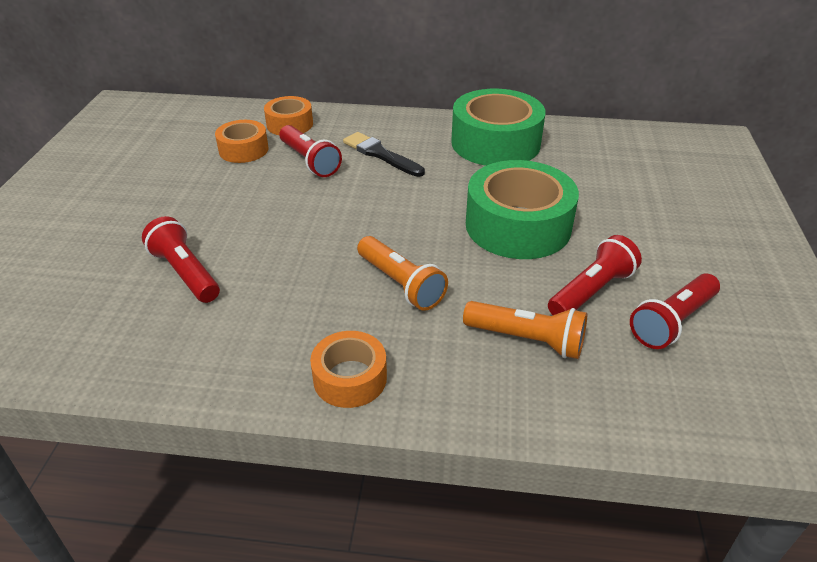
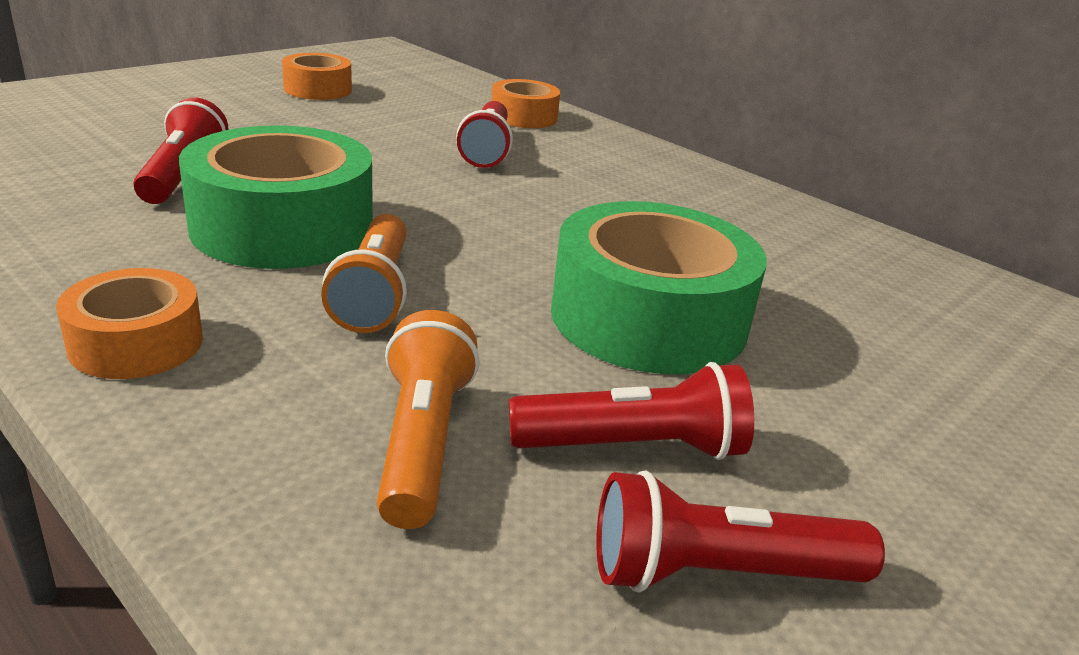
camera: 35 degrees right, 10 degrees down
orange tape [215,120,269,163] -> orange tape moved to [282,53,352,100]
black brush [343,132,425,177] -> none
green tape [451,89,545,166] -> green tape moved to [179,125,373,269]
orange flashlight [463,301,587,359] -> orange flashlight turned 150 degrees counterclockwise [376,310,480,529]

